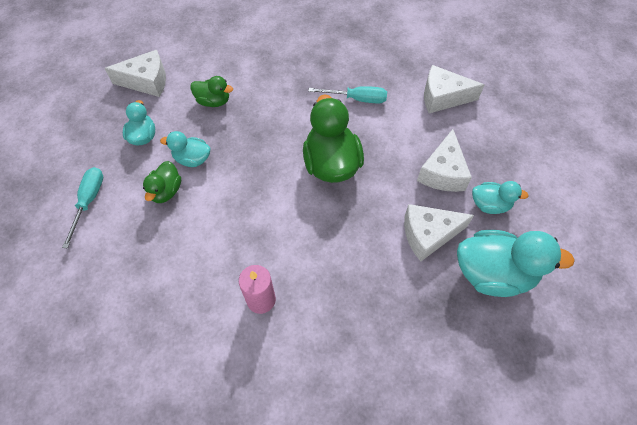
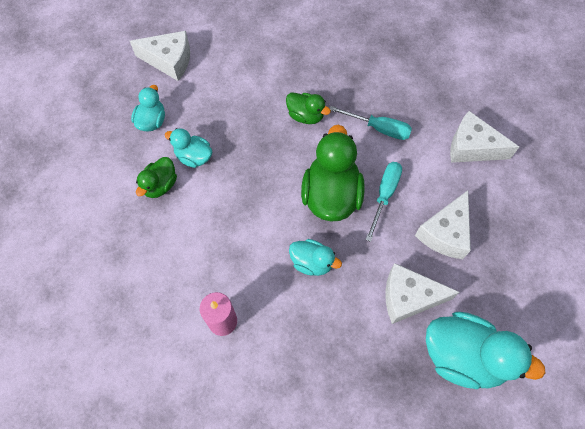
camera: 15 degrees right, 5 degrees up
turquoise screwdriver [62,167,103,248] -> turquoise screwdriver moved to [366,162,402,242]
green duck [190,76,233,107] -> green duck moved to [286,92,331,124]
turquoise duck [472,181,529,214] -> turquoise duck moved to [289,239,342,276]

